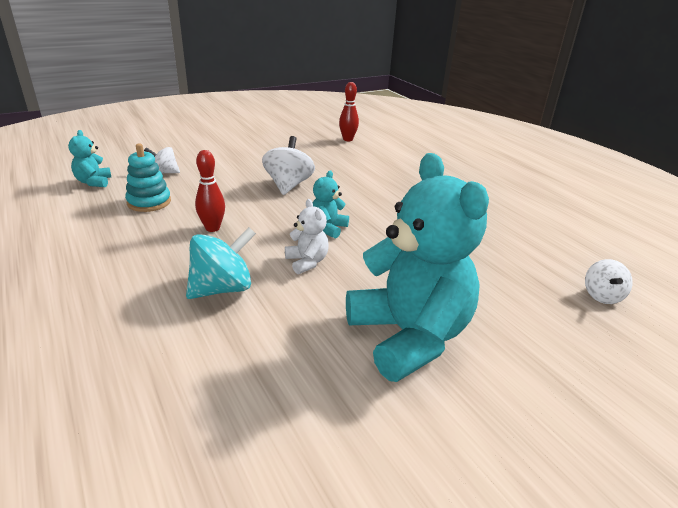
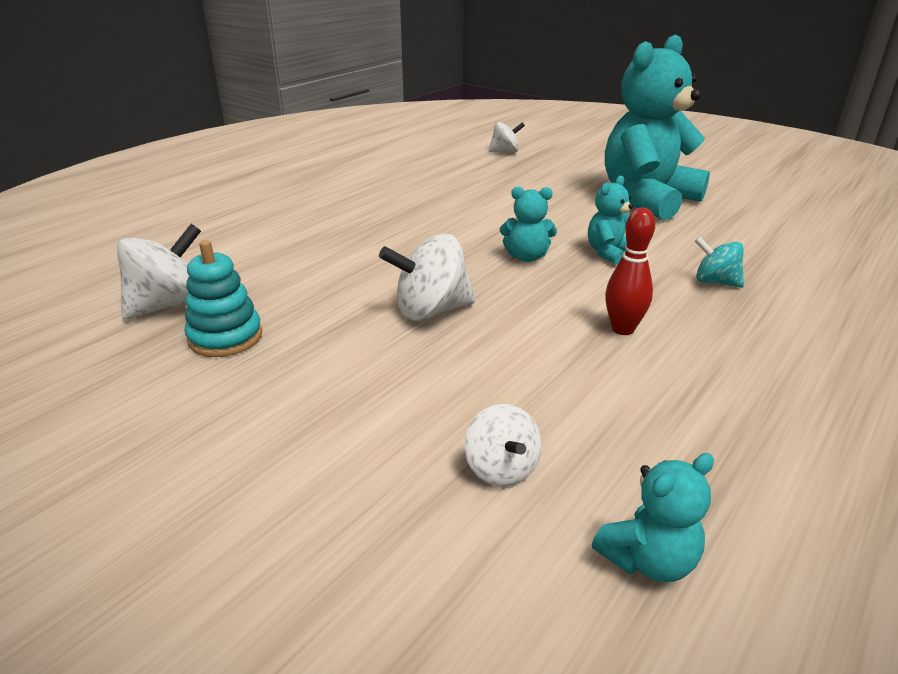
camera: 110 degrees left, 0 degrees up
turquoise stacking toy [125,143,171,212] -> turquoise stacking toy moved to [185,240,262,357]
turquoise spinning top [186,227,256,299] -> turquoise spinning top [695,237,744,288], size x0.62
white teddy bear [285,199,329,274] -> turquoise teddy bear [588,176,633,265]
red bowling pin [339,82,359,141] -> white spinning top [117,224,201,319]

